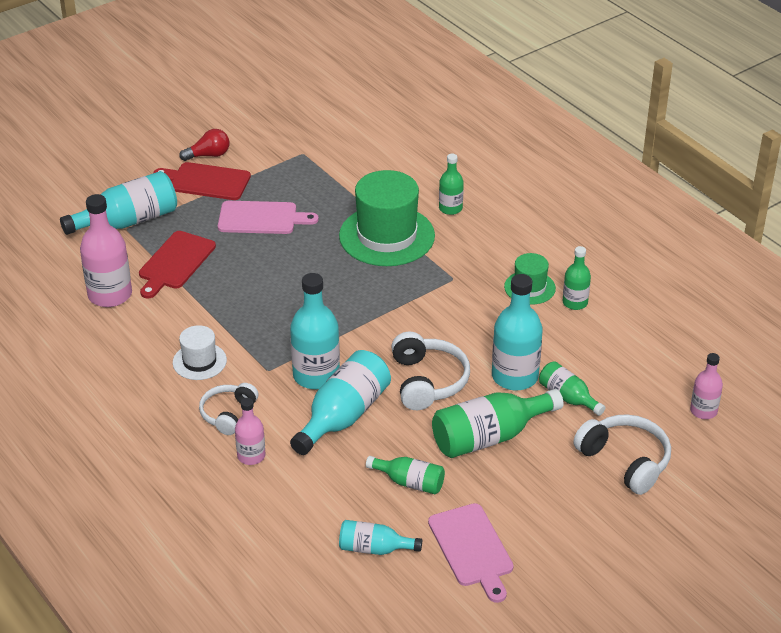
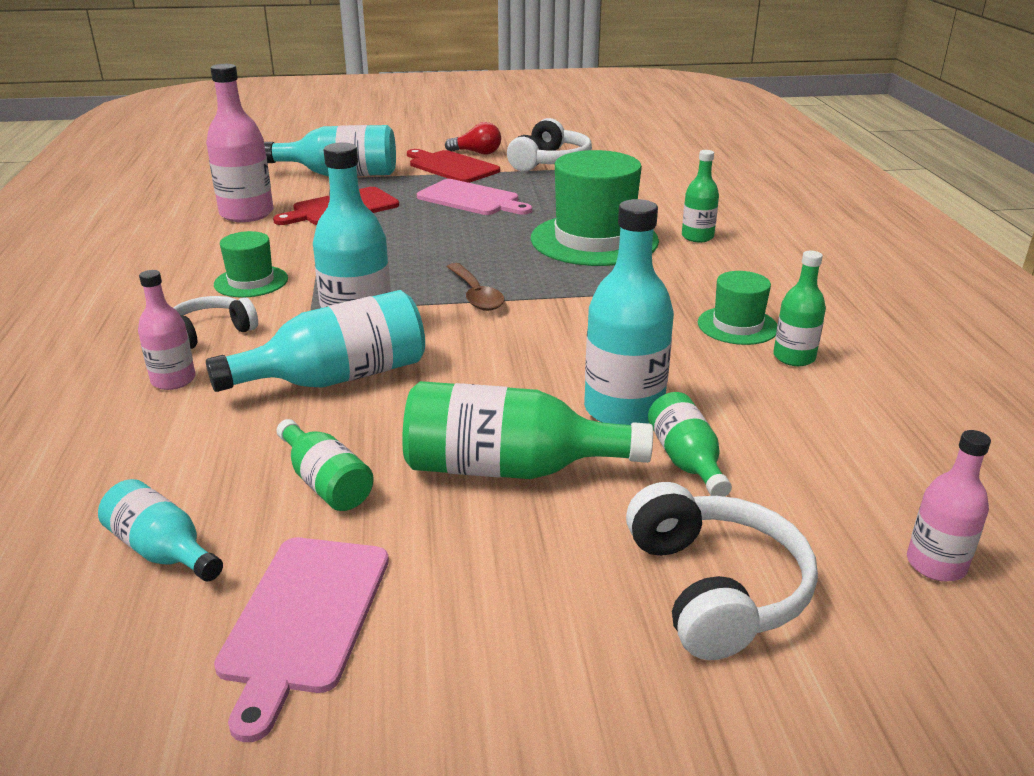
camera: 30 degrees right, 10 degrees down
white hat [173,325,227,380] -> green hat [214,231,288,298]
white headphones [391,332,470,410] -> white headphones moved to [507,118,592,172]
none -> brown spoon [447,263,505,311]

